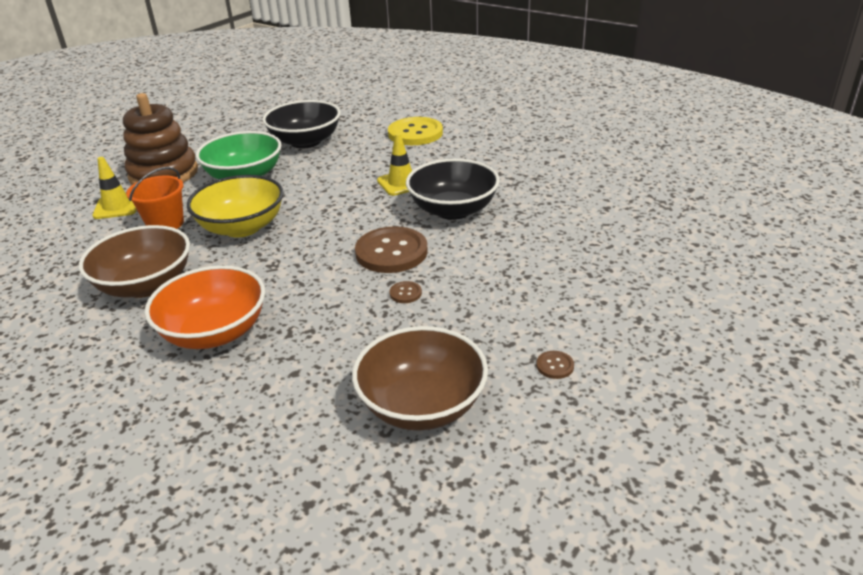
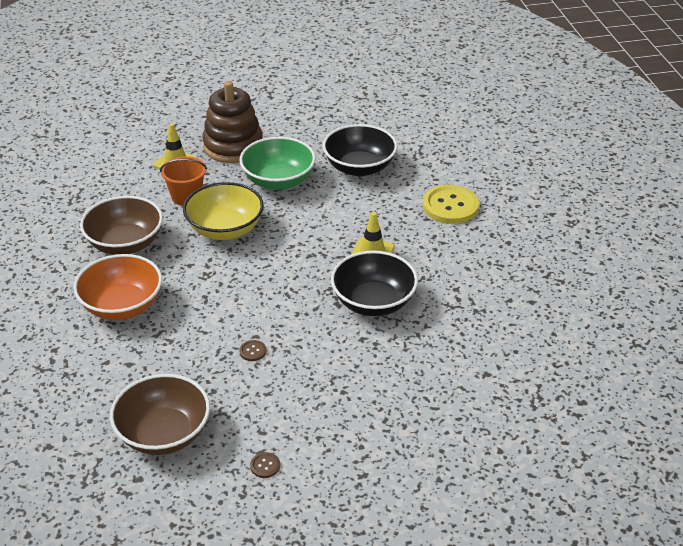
camera: 40 degrees right, 5 degrees up
brown button [355,226,428,273] -> none

